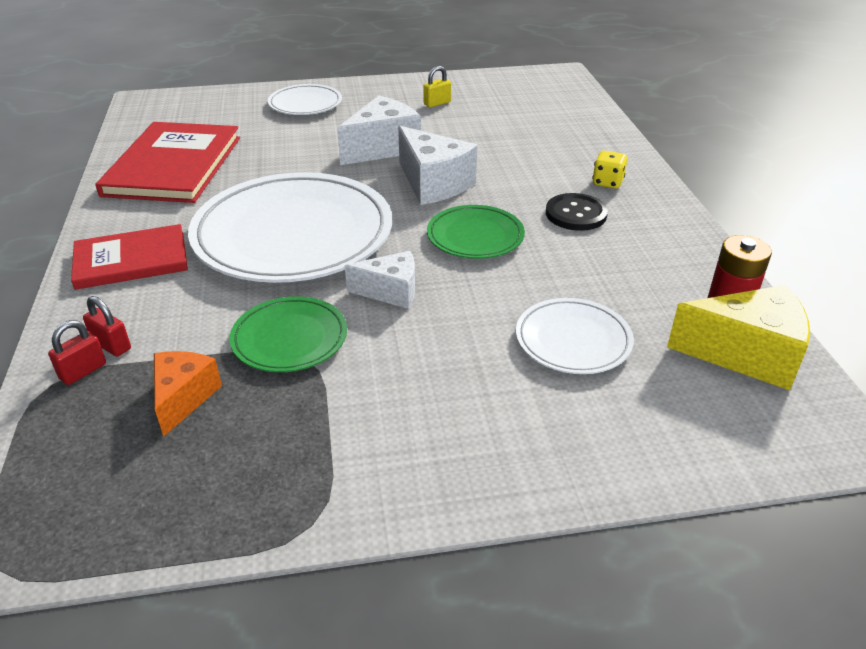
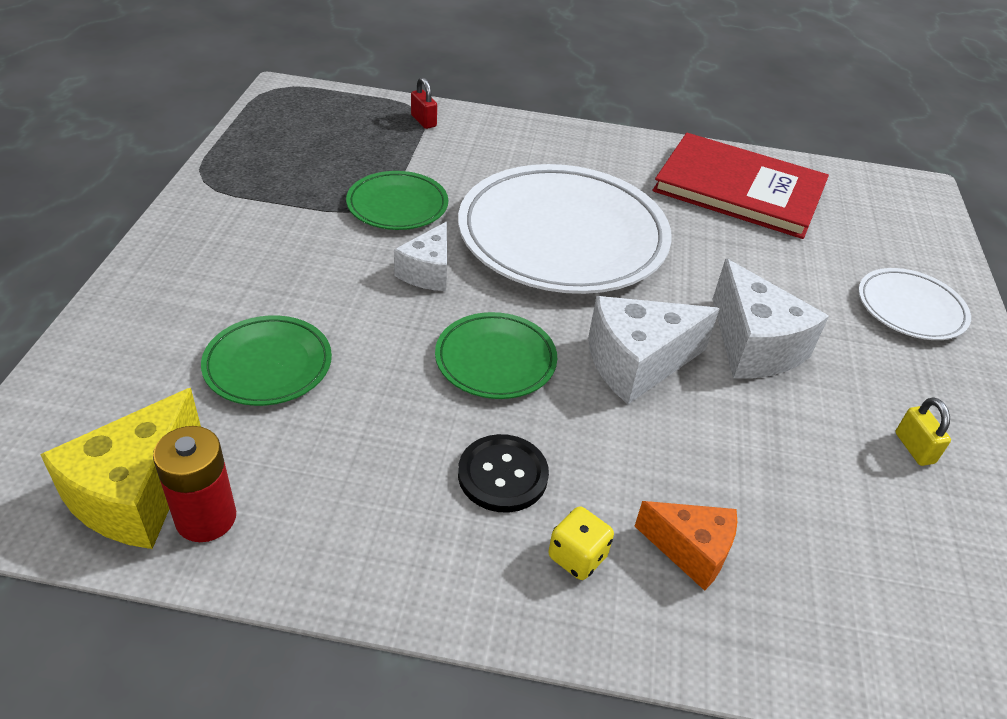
camera: 105 degrees right, 5 degrees up
red book [71,224,188,290] -> none
red padlock [83,296,131,357] -> none
orange cheese [154,351,222,437] -> orange cheese moved to [635,501,737,591]
white plate [516,298,634,374] -> green plate [201,316,332,406]

